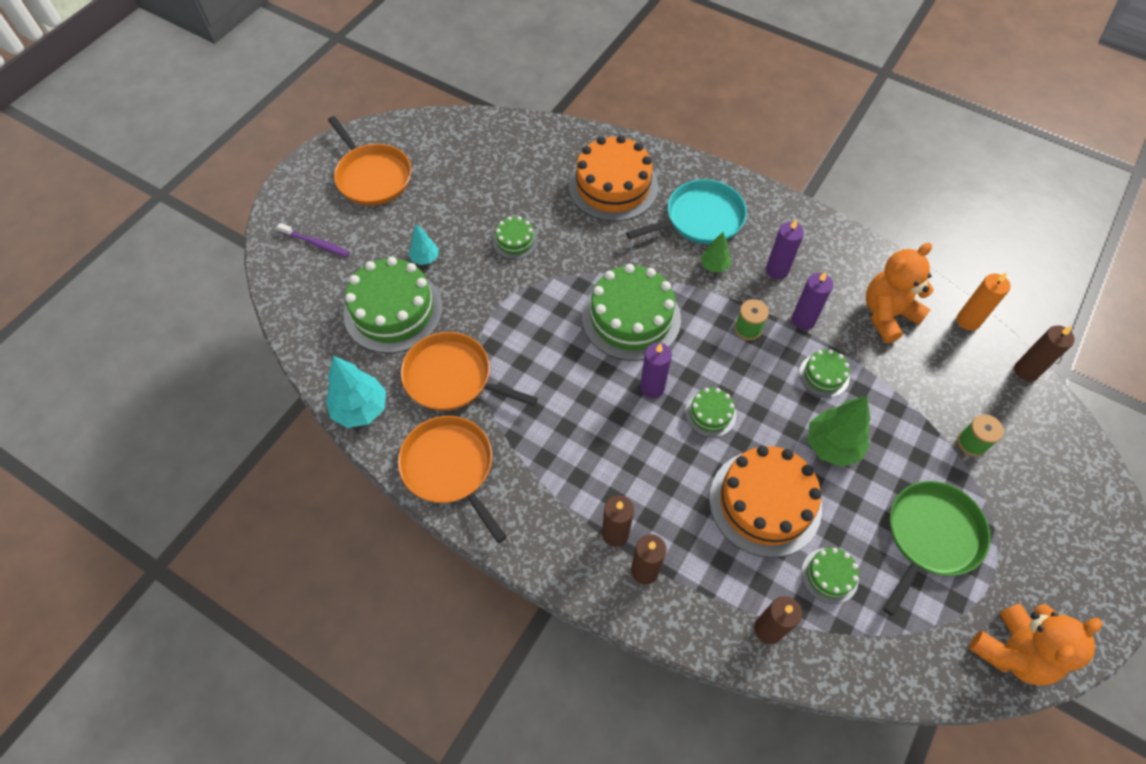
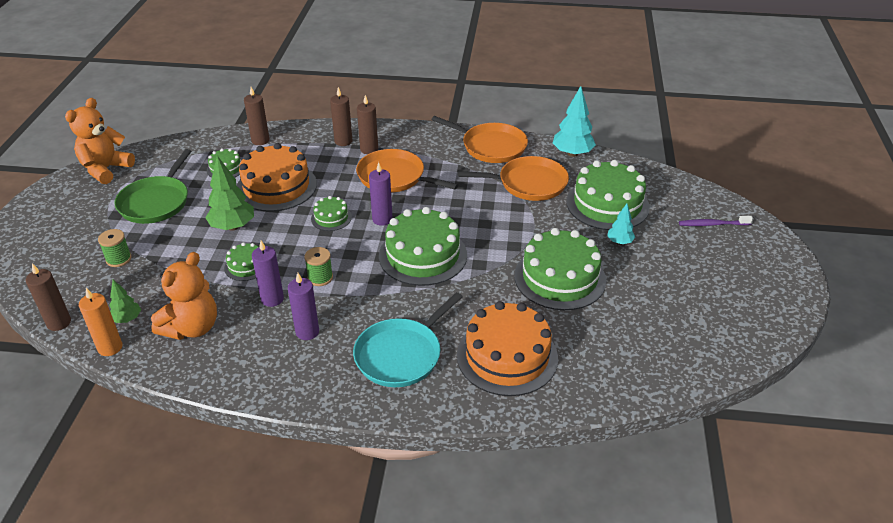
camera: 155 degrees right, 20 degrees down
orange pan [328,116,412,206] -> orange pan moved to [356,149,458,193]
green cake [493,216,538,259] -> green cake [514,228,606,310], size x2.07
green tree [701,232,731,272] -> green tree moved to [109,280,141,323]

